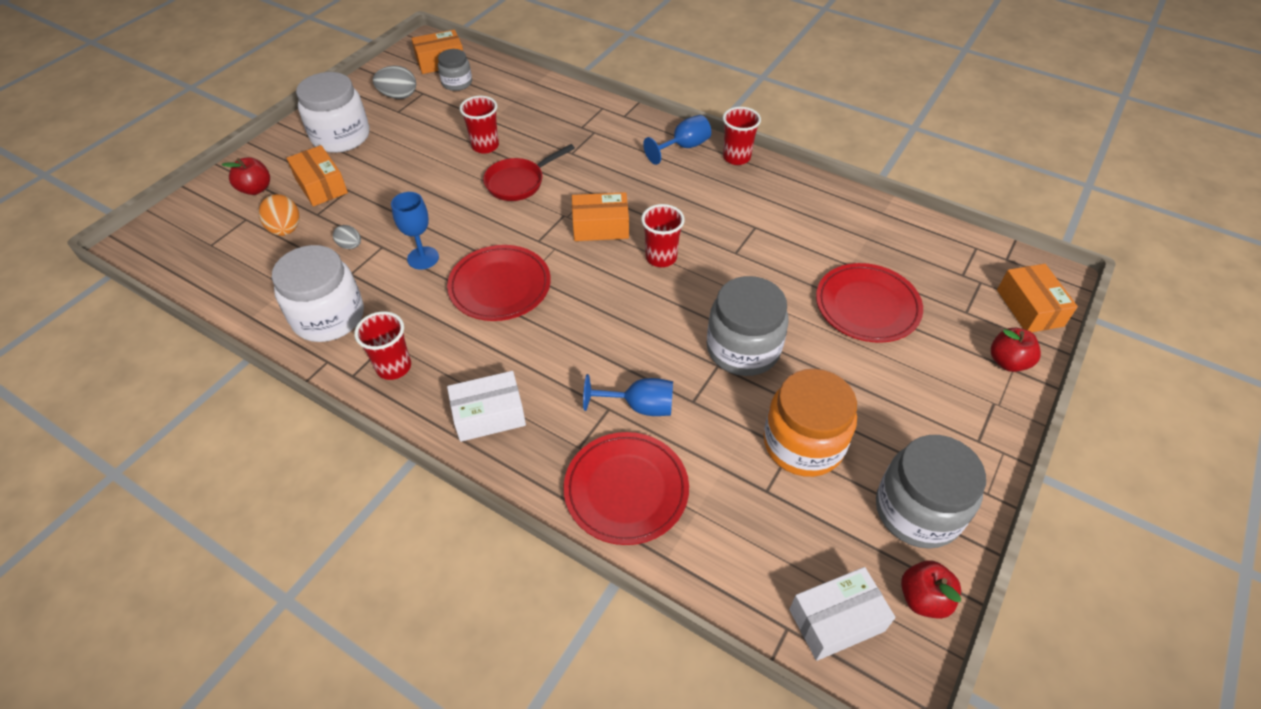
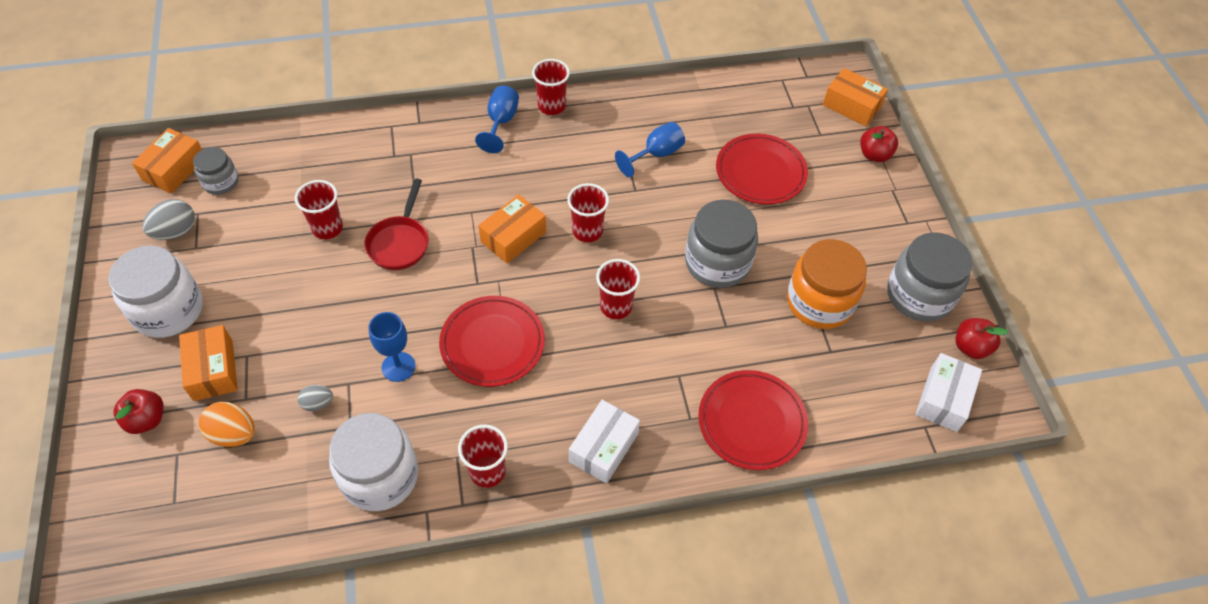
camera: 45 degrees left, 5 degrees up
orange box [286,145,348,206] -> orange box turned 60 degrees clockwise [179,325,238,401]
blue goblet [583,374,673,416] -> blue goblet moved to [615,122,685,177]
none -> red cup [596,259,640,319]

